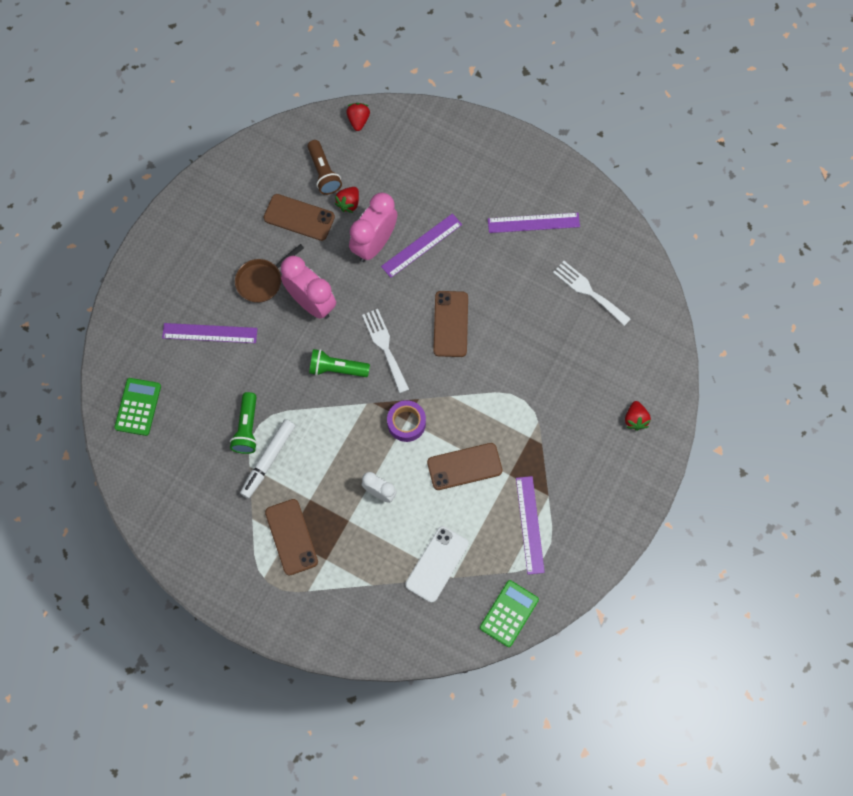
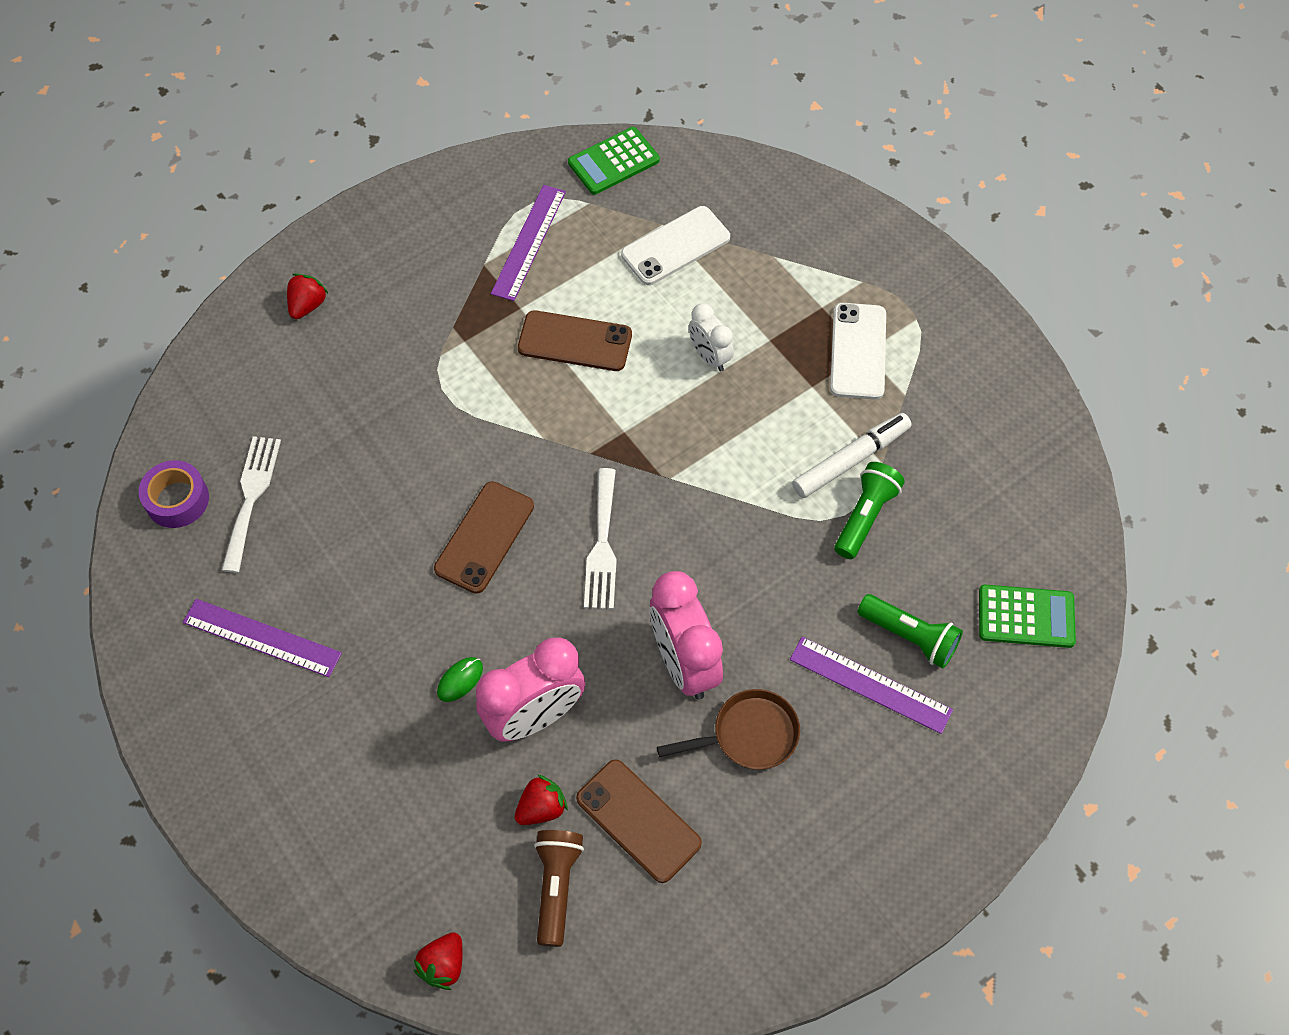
camera: 155 degrees left, 10 degrees down
green calculator [114,378,161,436] -> green calculator turned 120 degrees counterclockwise [979,584,1076,648]
brown phone [265,499,318,576] -> white phone [830,303,886,399]
green flashlight [309,349,370,377] -> green flashlight moved to [858,594,963,668]
purple ruler [381,214,462,278] -> green mouse [437,657,483,702]
purple tape [387,400,426,442] -> purple tape moved to [139,460,209,528]
white fork [553,261,631,326] -> white fork turned 150 degrees counterclockwise [222,436,281,573]

